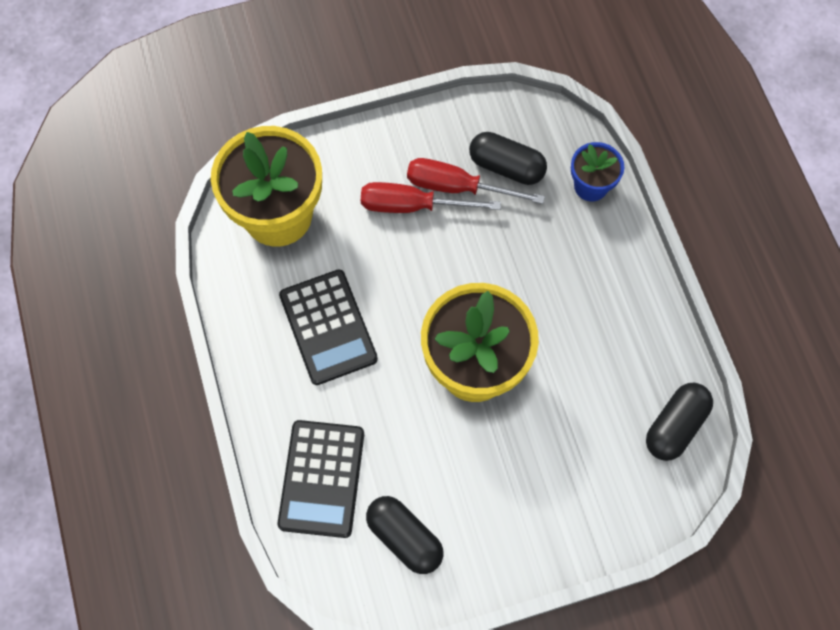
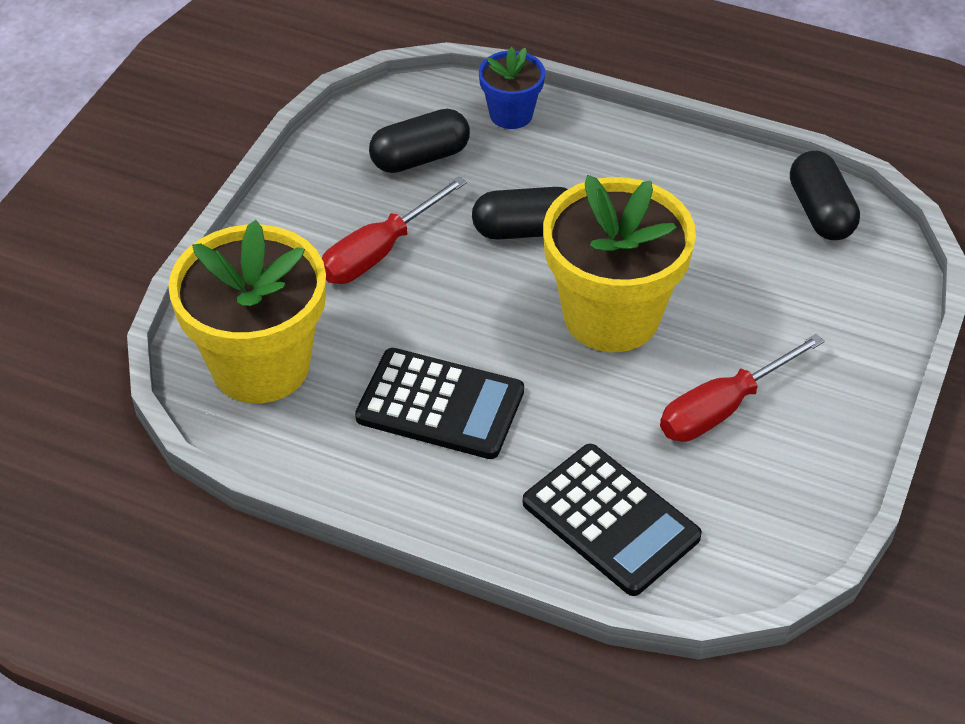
camera: 50 degrees left, 20 degrees down
black capsule [366,496,443,574] -> black capsule moved to [472,187,568,240]
red screwdriver [407,158,545,204] -> red screwdriver moved to [660,334,825,442]

